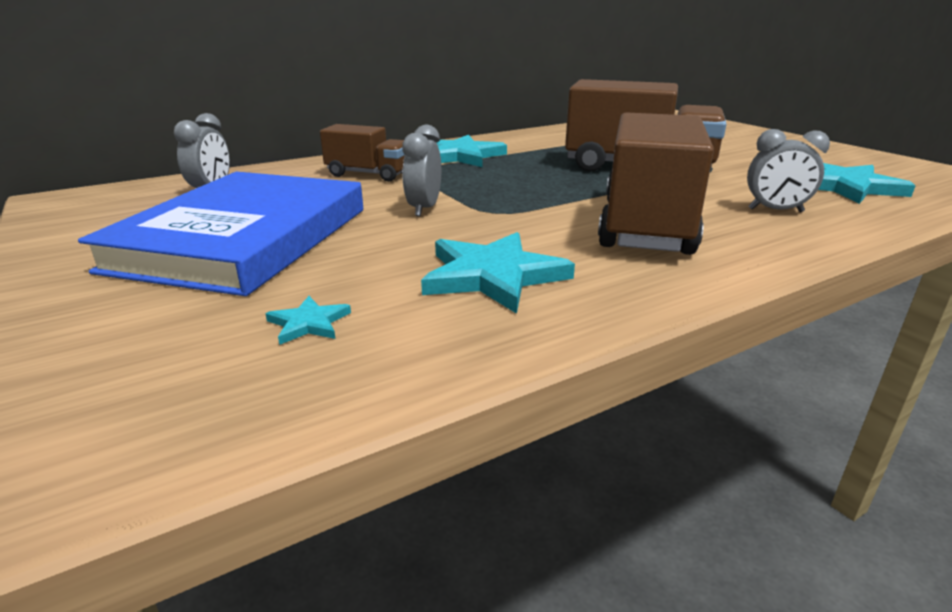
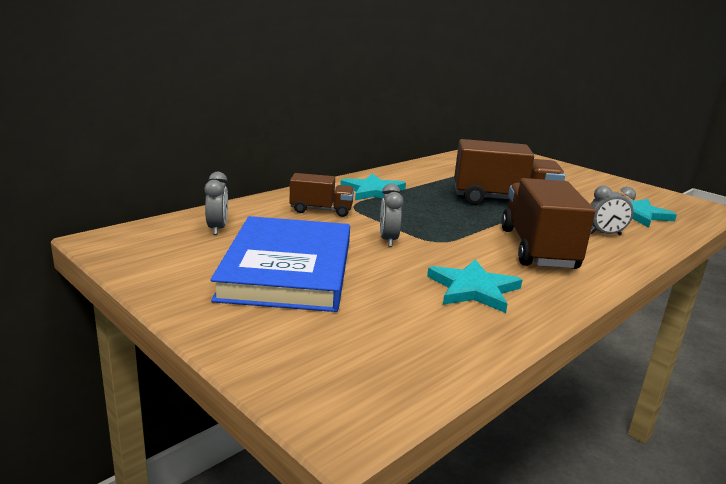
camera: 15 degrees left, 5 degrees down
turquoise star [265,296,351,345] -> none

